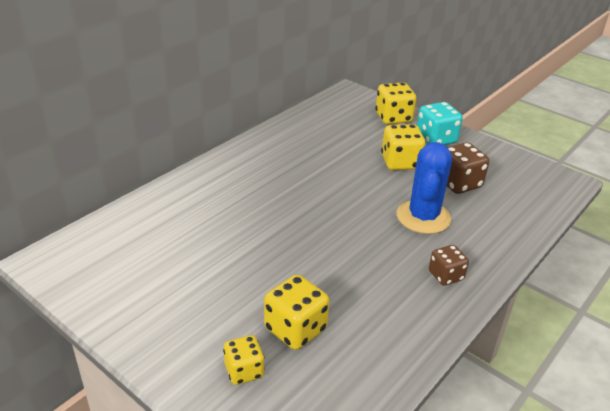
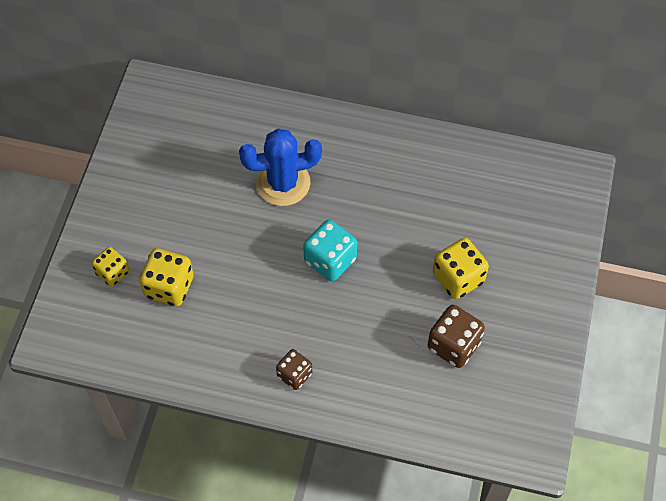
camera: 65 degrees right, 25 degrees up
yellow dice [375,82,416,124] -> none
blue cactus [397,142,452,234] -> blue cactus moved to [239,129,322,206]
turquoise dice [417,102,463,145] -> turquoise dice moved to [303,220,357,281]

